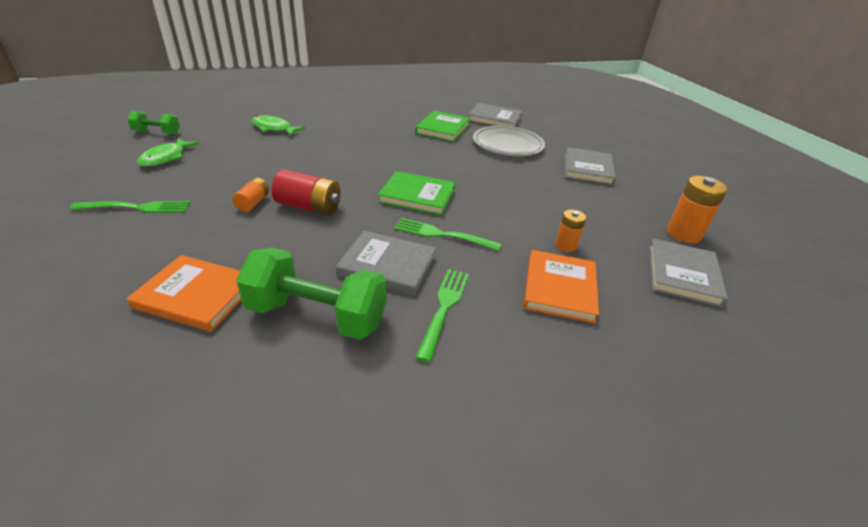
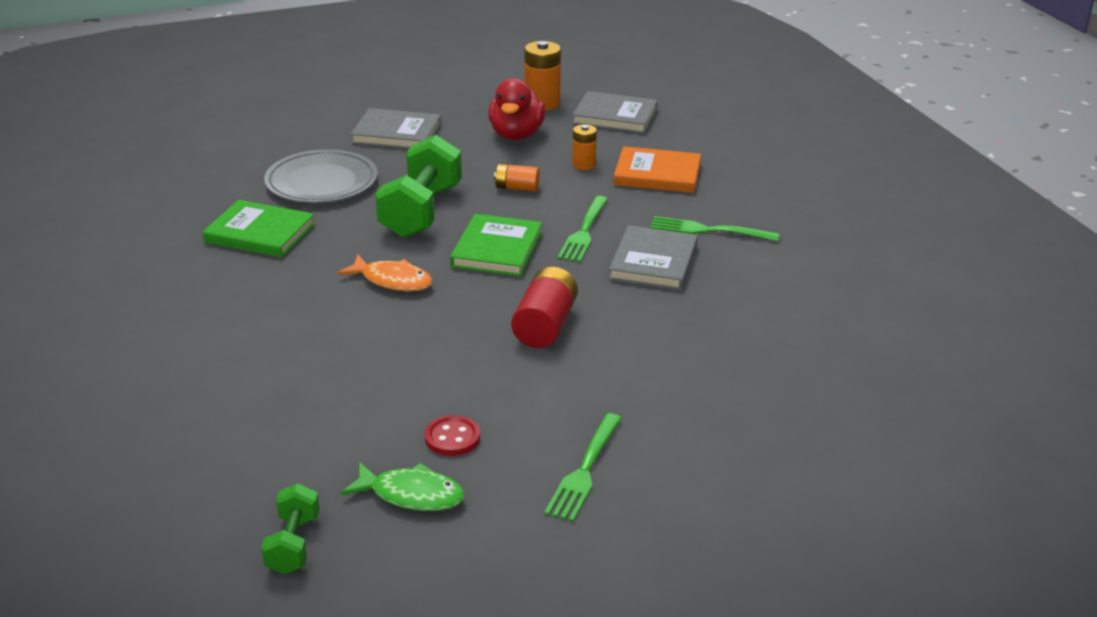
camera: 90 degrees left, 5 degrees down
green fork [69,201,190,213] -> green fork turned 150 degrees counterclockwise [544,413,622,522]
orange book [127,255,241,332] -> none
orange battery [232,178,269,212] -> orange battery moved to [494,164,540,192]
green dumbbell [236,248,387,340] -> green dumbbell moved to [375,135,462,238]
green fish [252,115,305,136] -> none
grey book [468,103,522,127] -> none
none -> orange fish [337,255,433,292]
none -> red button [425,415,480,456]
none -> red duck [488,78,546,140]

